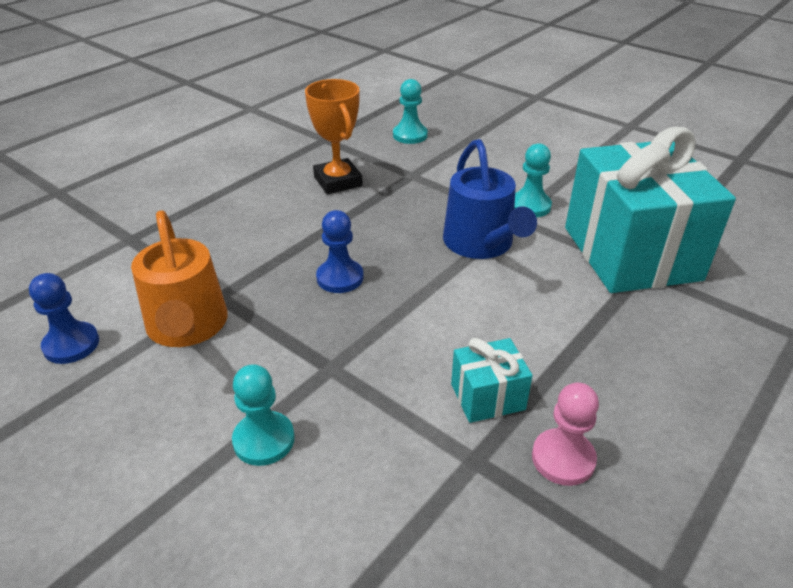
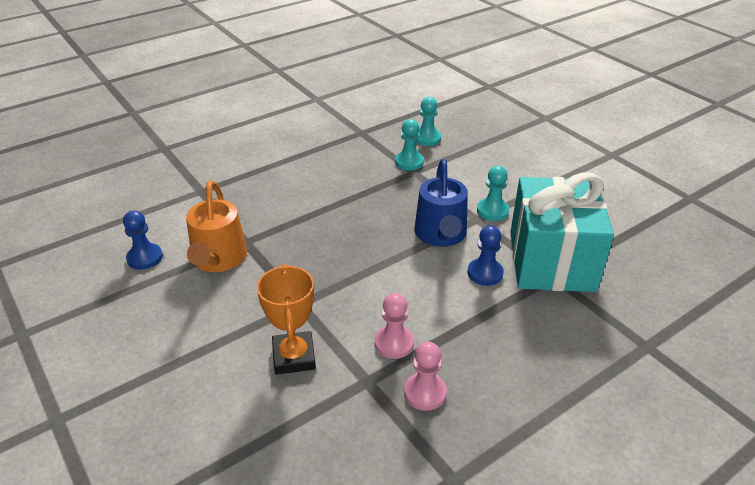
camera: 15 degrees right, 0 degrees up
turquoise pawn [232,364,295,466] -> turquoise pawn moved to [395,119,424,170]
orange trophy [305,79,363,194] -> orange trophy moved to [257,264,316,375]
blue pawn [316,210,364,293] -> blue pawn moved to [468,225,504,286]
turquoise gift [451,338,533,423] -> pink pawn [375,293,414,359]

